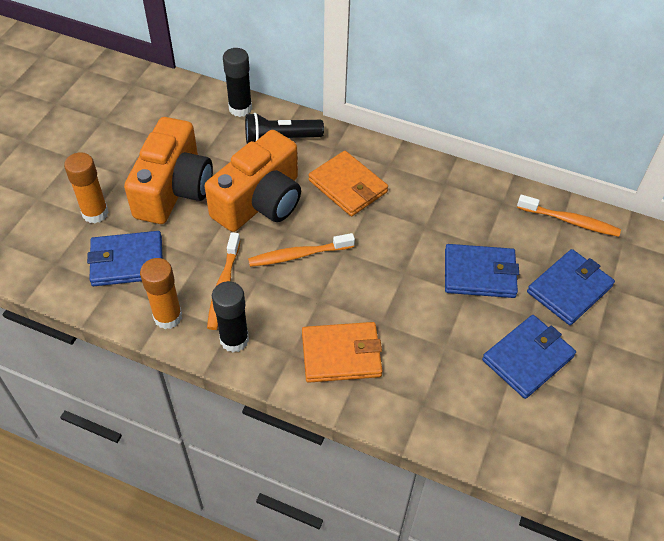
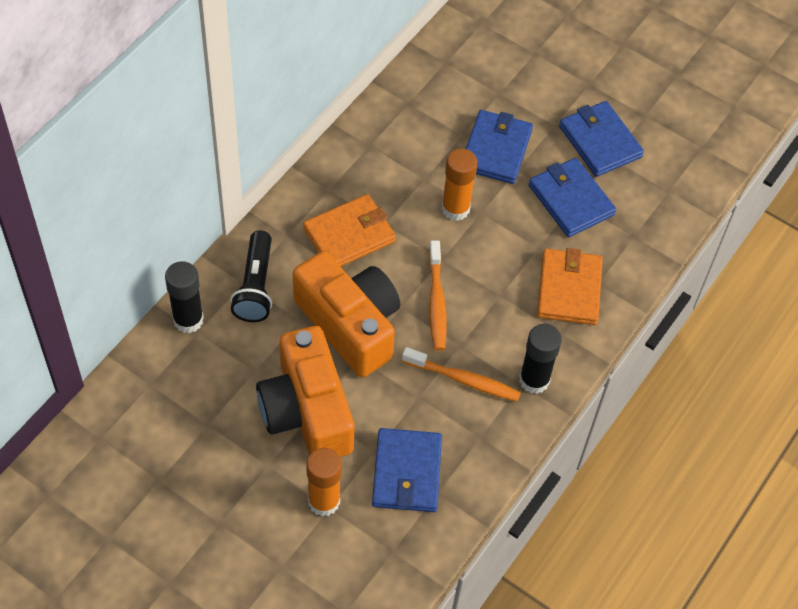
camera: 80 degrees left, 5 degrees up
orange camera [124,117,213,224] -> orange camera turned 135 degrees counterclockwise [256,326,354,457]
orange glue stick [140,258,182,329] -> orange glue stick moved to [441,148,478,221]
orange toothbrush [517,195,621,237] -> none
blue wallet [527,249,615,325] -> blue wallet moved to [529,158,616,237]

